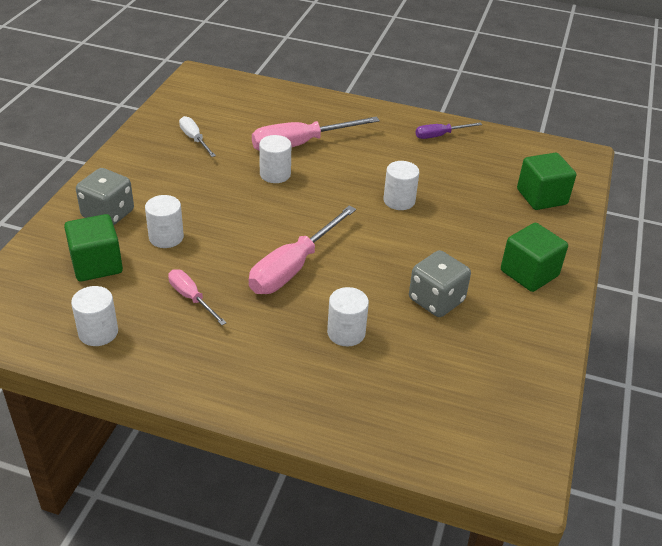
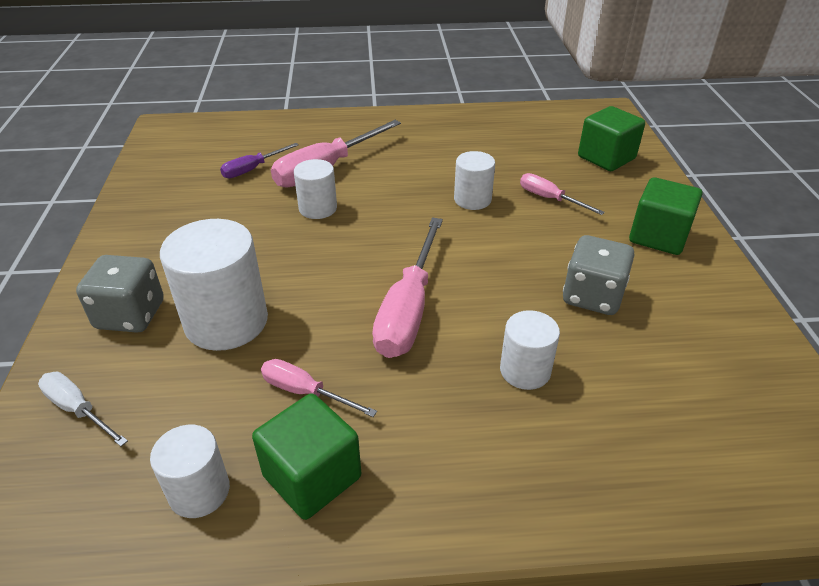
camera: 20 degrees left, 0 degrees up
green cube [64,214,123,281] -> green cube moved to [252,393,361,520]
white cylinder [145,195,184,248] -> white cylinder [160,219,268,351], size x1.75
white screwdriver [179,116,216,157] -> white screwdriver moved to [38,372,128,446]
purple screwdriver [415,122,482,139] -> purple screwdriver moved to [220,143,299,178]
none -> pink screwdriver [520,173,605,215]

